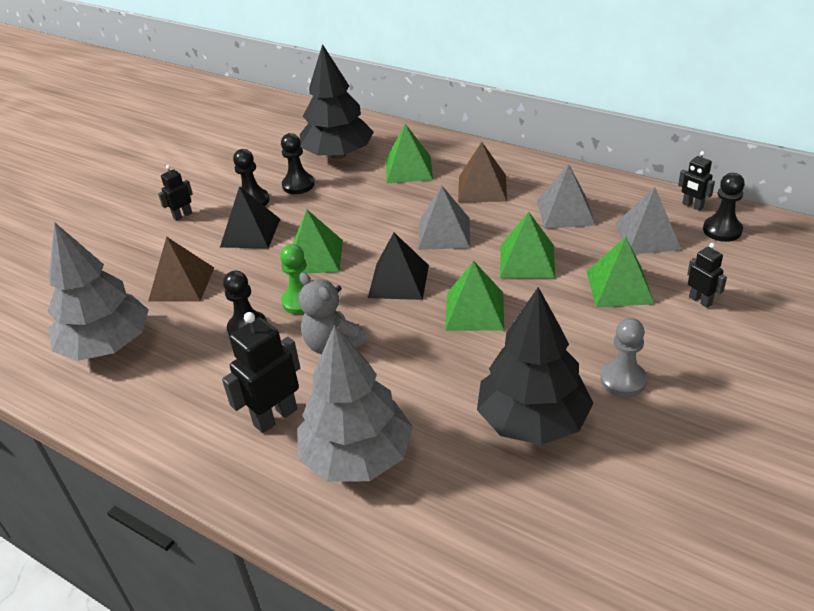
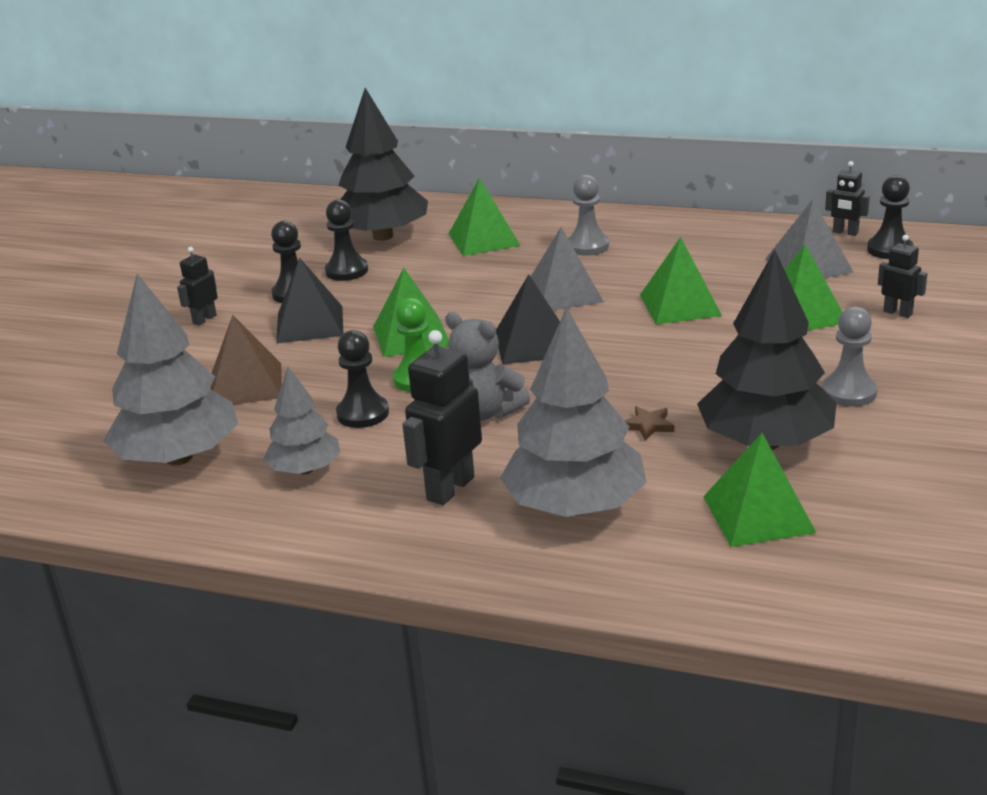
camera: 15 degrees left, 10 degrees down
green pyramid [445,261,504,331] -> green pyramid moved to [703,433,816,547]
brown pyramid [458,142,507,202] -> grey pawn [568,175,609,256]
grey pyramid [537,164,595,229] -> none
none -> grey tree [263,367,341,475]
none -> brown star [624,406,674,441]

